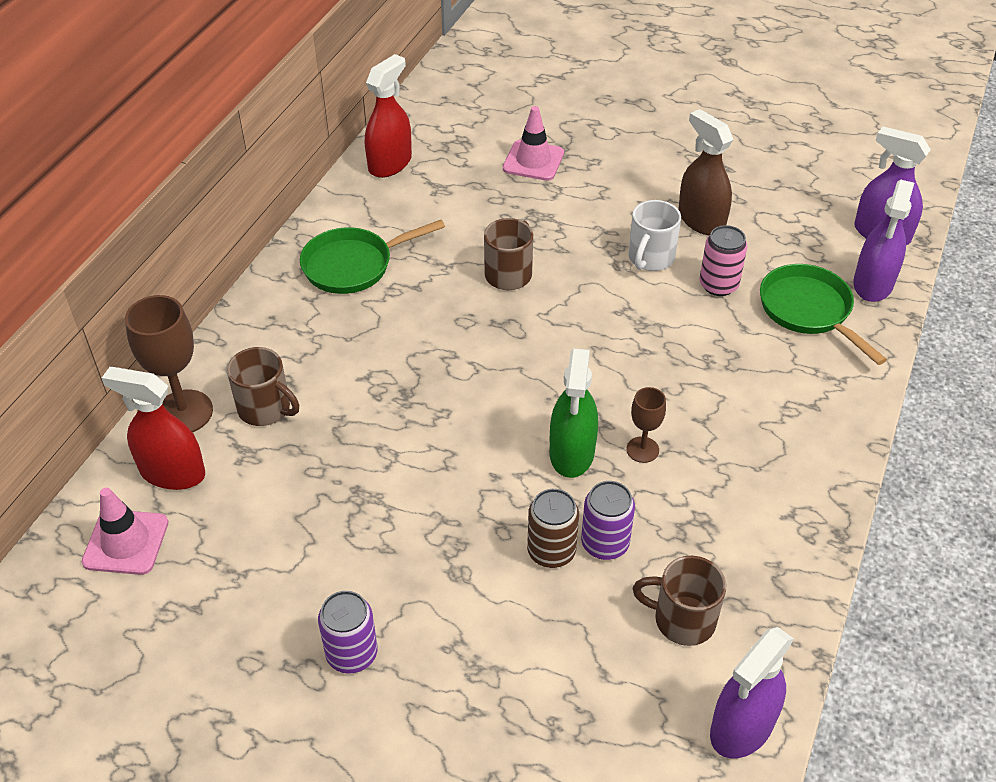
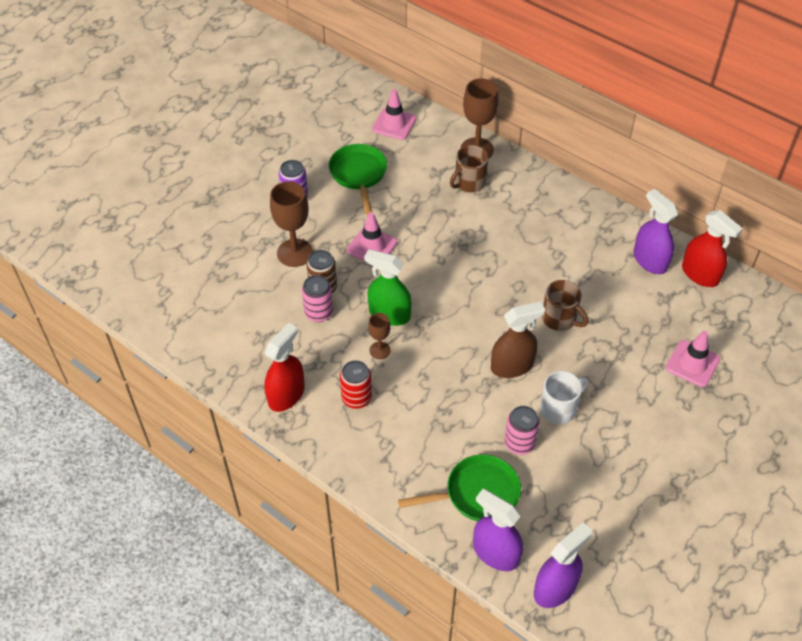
camera: 105 degrees right, 5 degrees up
red spray bottle [102,367,205,490] -> red spray bottle moved to [264,322,305,412]
green pan [300,220,445,294] -> green pan moved to [329,144,387,215]
purple can [581,481,635,560] -> pink can [302,275,333,322]
white mug [628,200,681,271] -> white mug turned 105 degrees clockwise [540,371,588,424]
brown mug [633,556,726,646] -> none
brown spray bottle [678,109,733,235] -> brown spray bottle moved to [491,302,545,378]
purple spray bottle [710,627,794,759] -> purple spray bottle moved to [633,189,678,274]
none -> brown goblet [270,181,313,267]
none -> red can [340,360,372,409]
none -> pink traffic cone [347,212,397,262]

